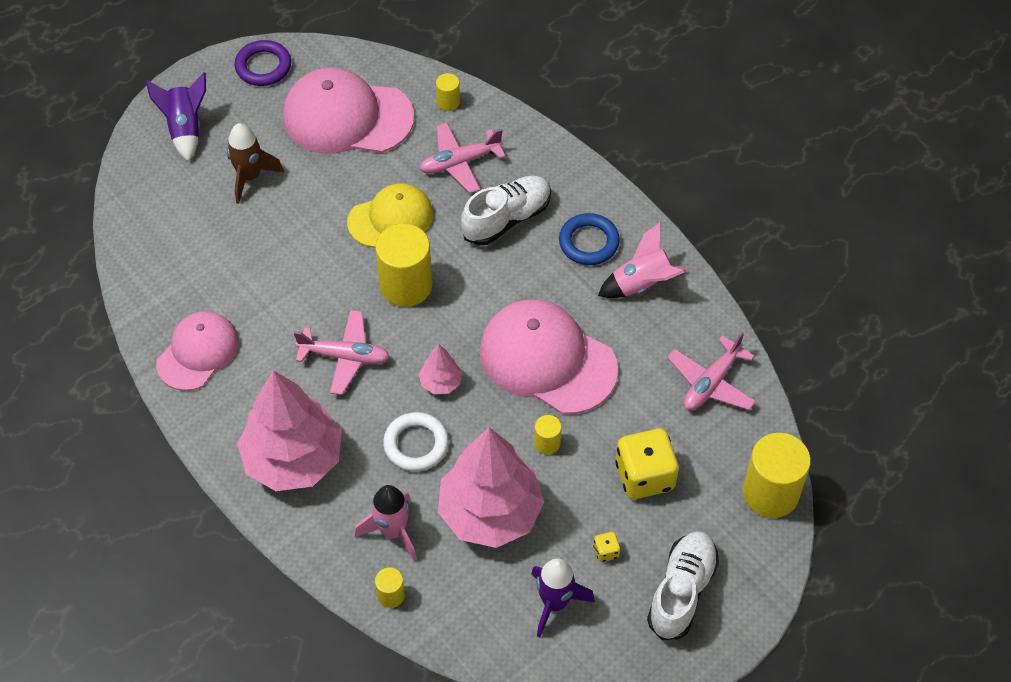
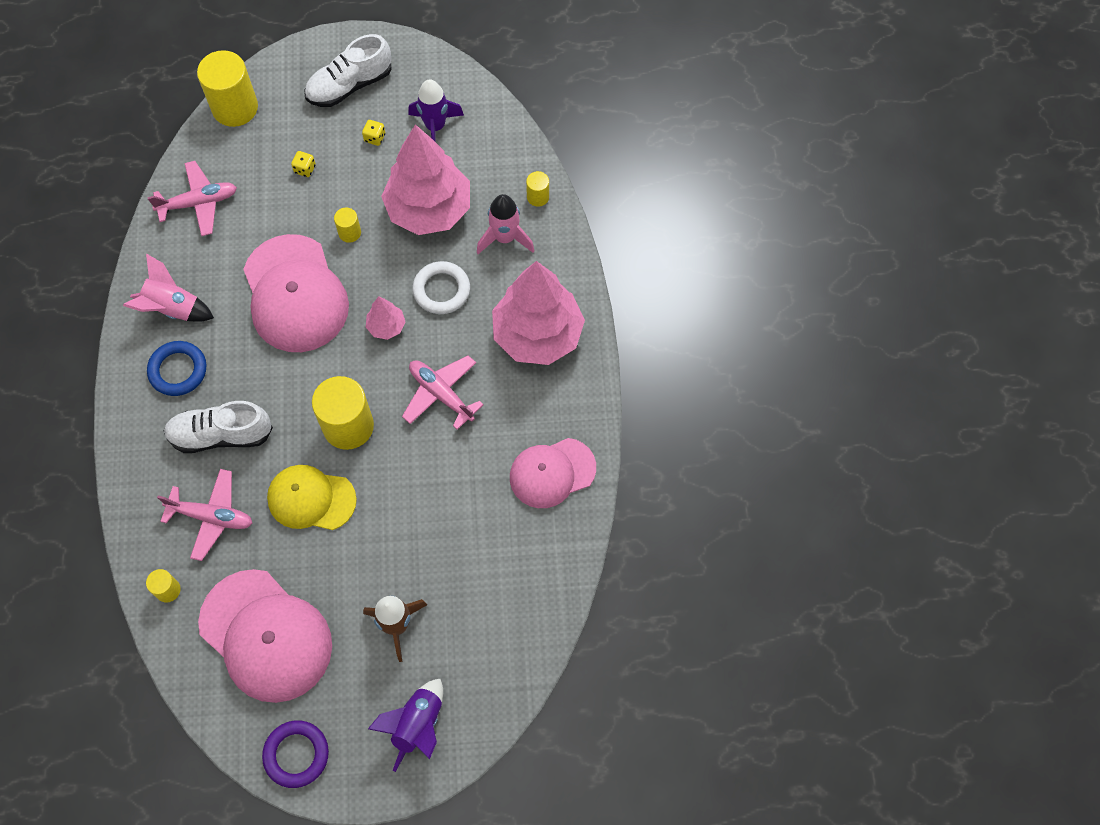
camera: 145 degrees left, 10 degrees up
yellow dice [615,428,679,499] -> yellow dice [291,151,316,177], size x0.42

